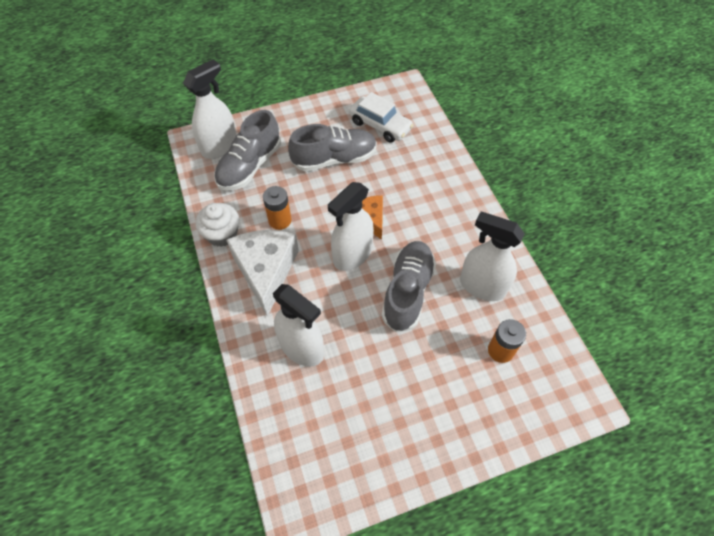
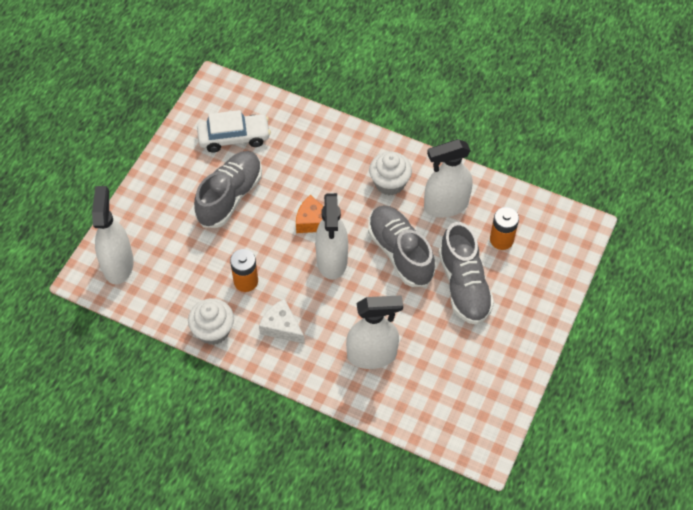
camera: 45 degrees left, 0 degrees up
grey shoe [214,110,281,191] -> grey shoe moved to [439,222,494,325]
white cheese [226,230,299,317] -> white cheese [259,299,305,344], size x0.56
none -> white cupcake [369,152,412,195]

